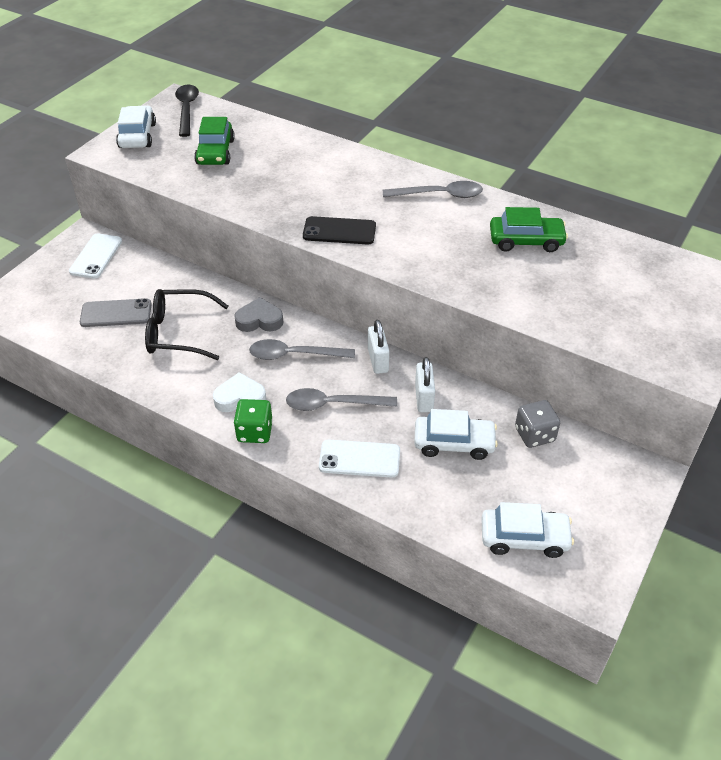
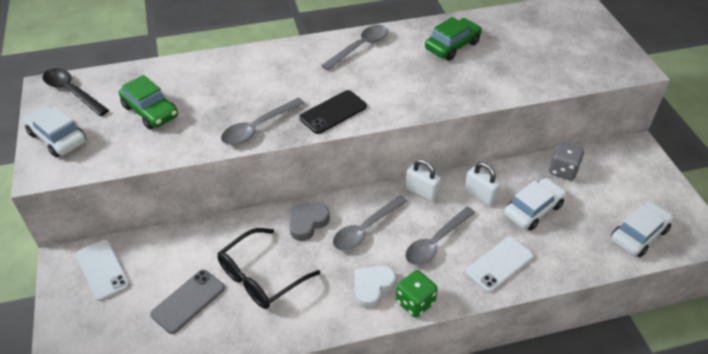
camera: 45 degrees left, 0 degrees up
none -> grey spoon [221,98,305,145]

